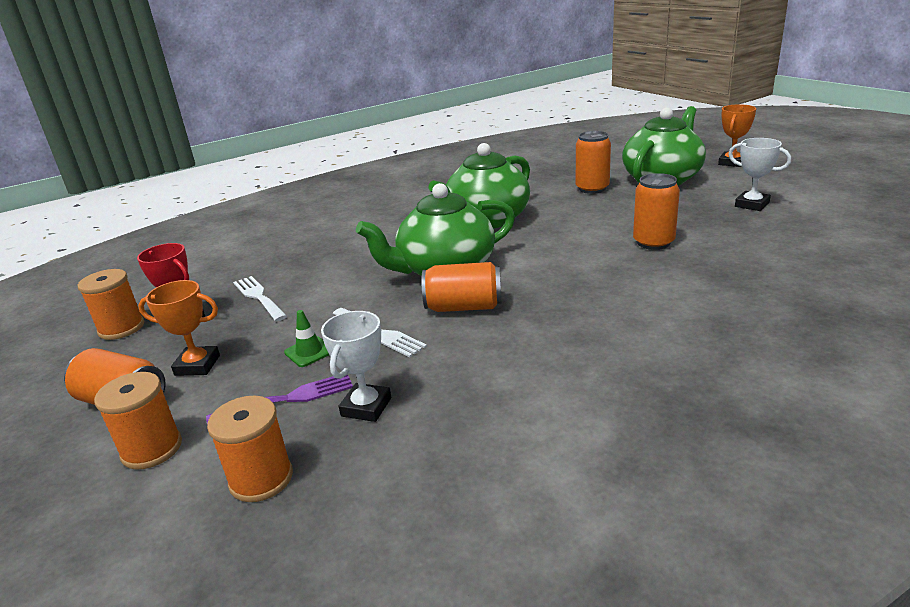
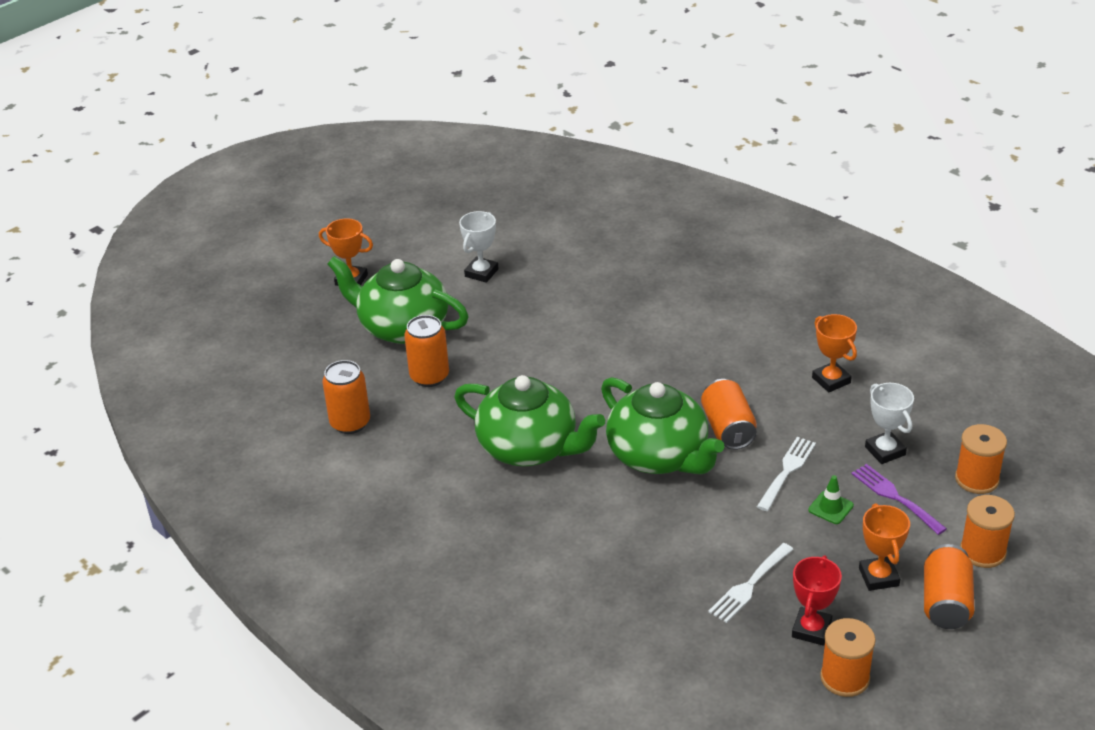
camera: 105 degrees left, 10 degrees up
white trophy [321,311,391,422] -> white trophy turned 60 degrees clockwise [865,383,914,464]
orange can [633,173,680,250] -> orange can moved to [322,360,370,434]
none -> orange trophy [812,314,857,392]

